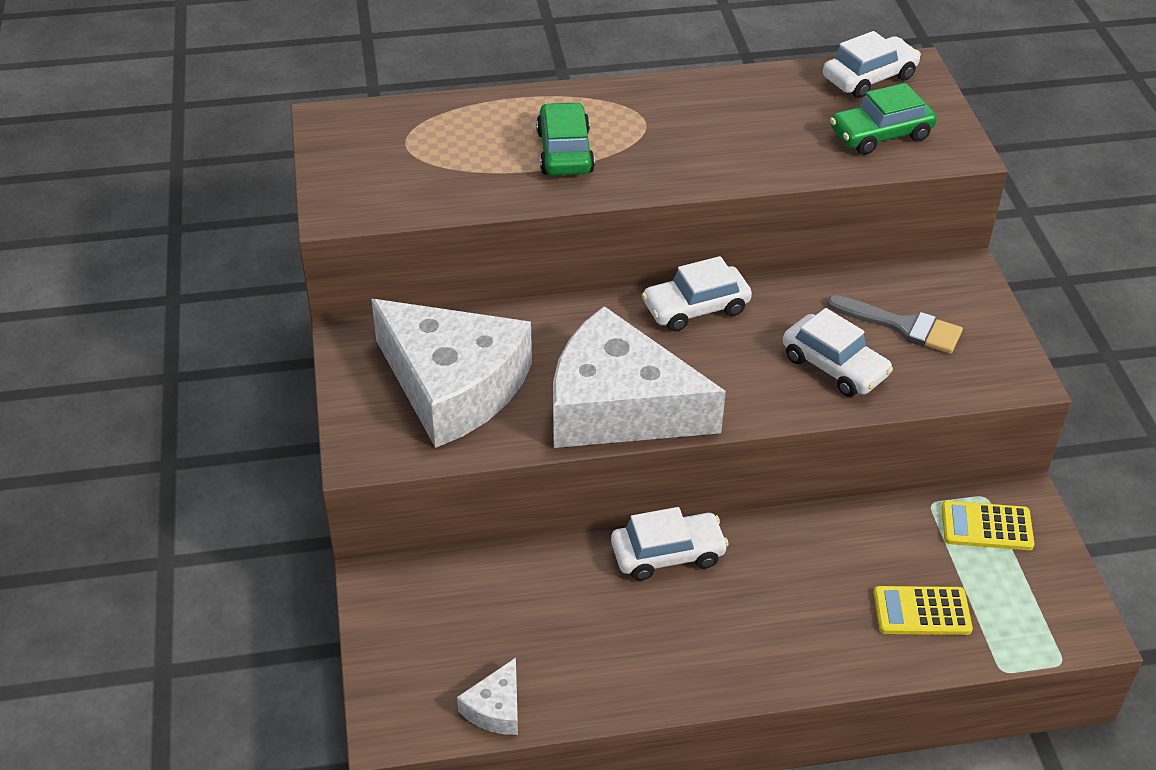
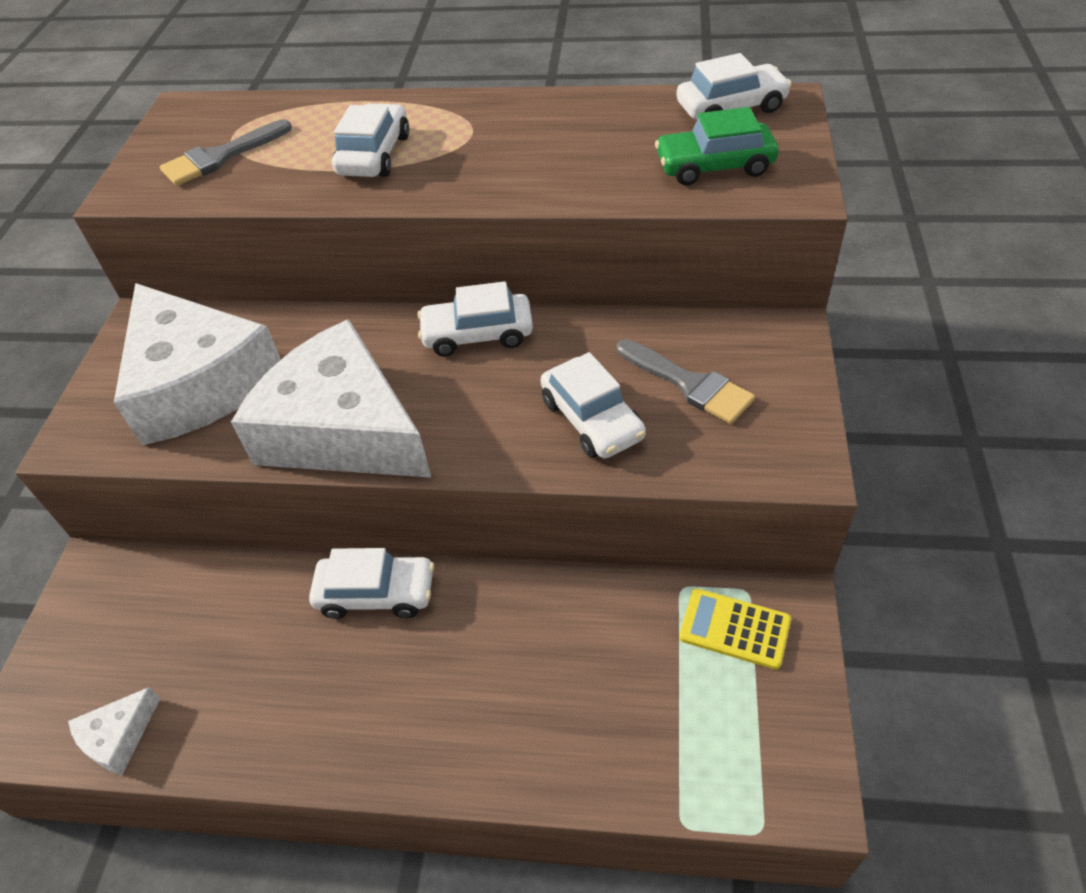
camera: 20 degrees right, 5 degrees up
green car [536,102,595,175] -> white car [332,103,409,177]
yellow calculator [874,586,973,635] -> none
none -> grey brush [160,119,292,186]

